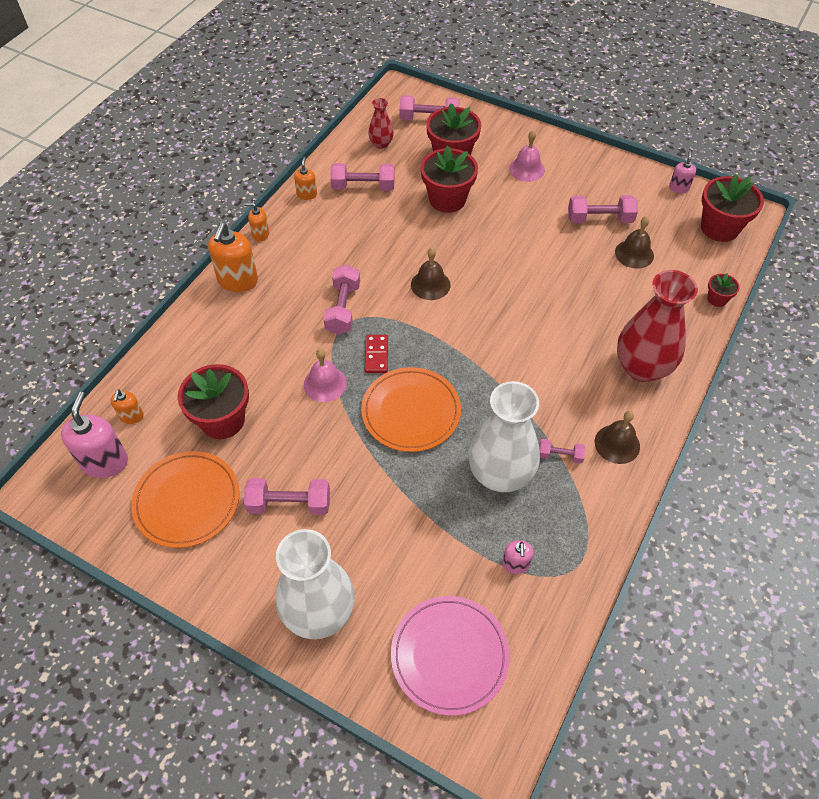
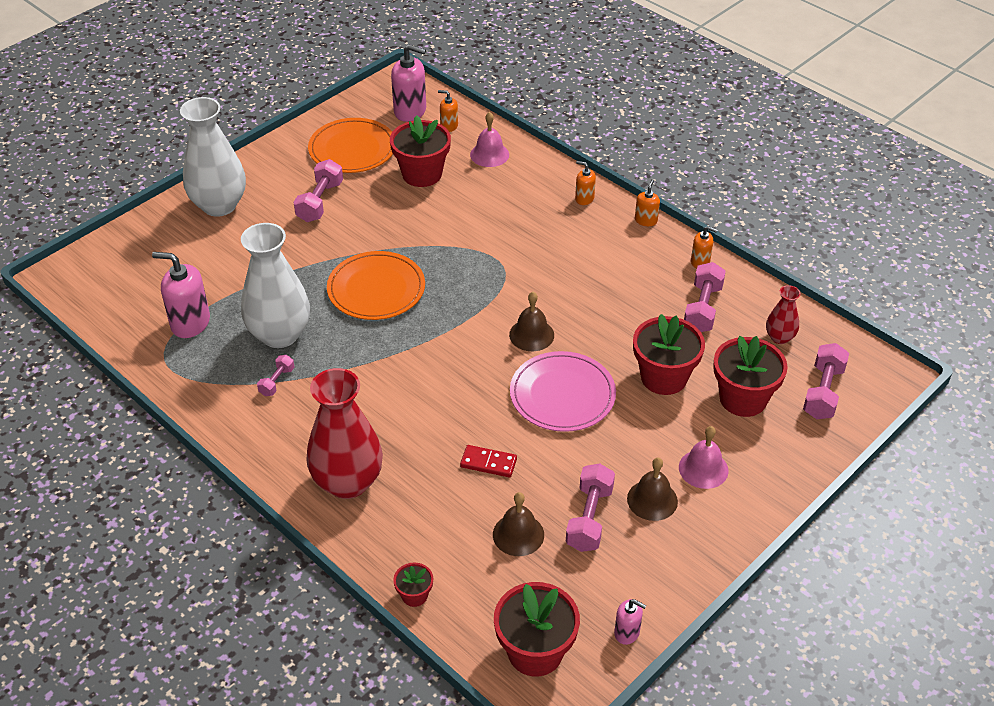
camera: 105 degrees right, 10 degrees down
orange soap dispenser [208,223,258,292] -> orange soap dispenser [575,161,596,205], size x0.54
pink bell [304,349,347,402] -> pink bell moved to [470,112,509,167]
pink dumbbell [323,265,360,335] -> none
red domino [365,335,388,373] -> red domino moved to [460,445,517,478]
pink plate [391,596,510,716] -> pink plate moved to [510,351,616,432]
pink soap dispenser [502,540,534,574] -> pink soap dispenser [152,252,210,338], size x1.87
brown bell [595,411,640,464] -> brown bell moved to [627,458,678,521]

